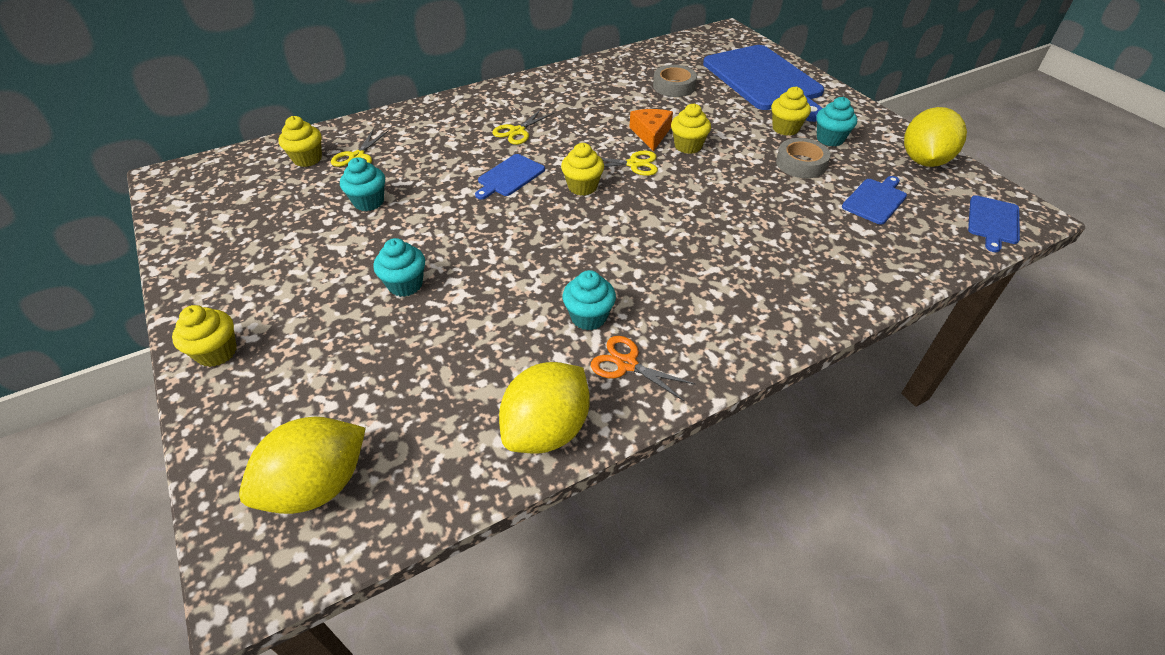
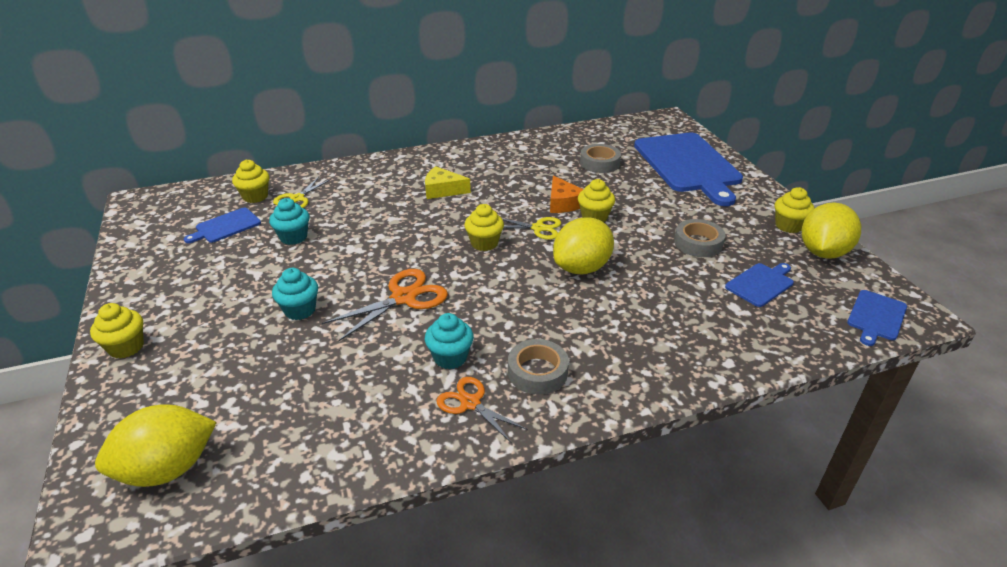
camera: 10 degrees right, 10 degrees down
blue cutting board [475,154,545,200] -> blue cutting board moved to [184,208,261,243]
yellow scissors [492,108,554,145] -> yellow cheese [425,166,471,199]
yellow lemon [499,362,590,453] -> yellow lemon moved to [553,218,614,274]
orange cheese [629,109,673,152] -> orange cheese turned 150 degrees clockwise [550,176,584,213]
yellow cupcake [771,86,811,136] -> yellow cupcake moved to [775,187,815,233]
turquoise cupcake [816,97,857,147] -> none
none -> orange scissors [322,269,448,342]
none -> grey tape [508,339,569,395]

